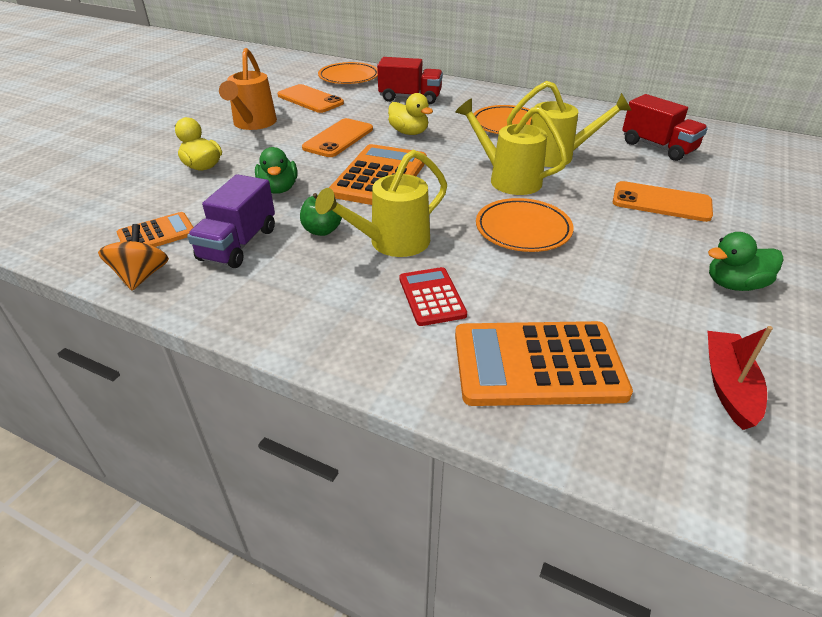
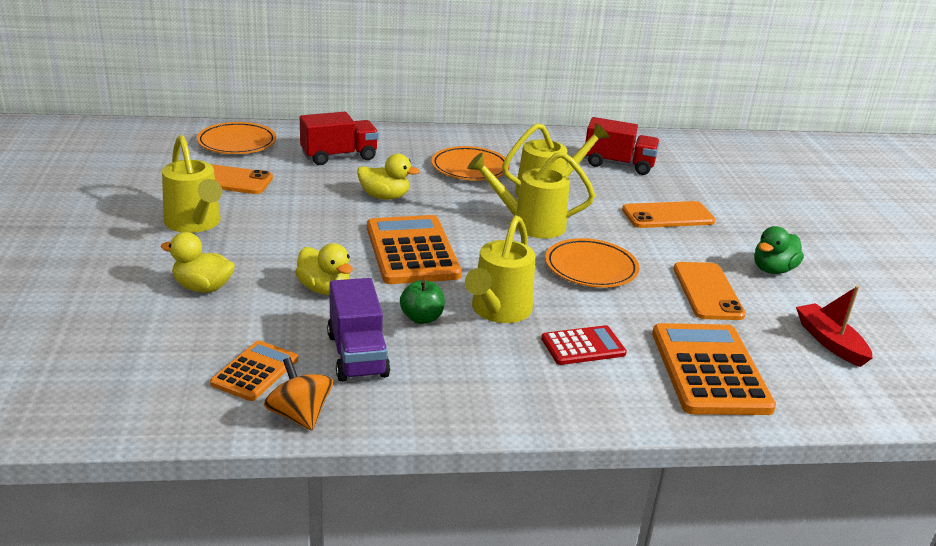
camera: 35 degrees left, 10 degrees down
orange watering can [219,48,277,130] -> yellow watering can [162,135,222,233]
green duck [255,147,297,194] -> yellow duck [295,243,353,295]
orange phone [302,118,373,157] -> orange phone moved to [673,262,746,320]
red calculator [400,267,467,326] -> red calculator turned 120 degrees clockwise [541,325,627,365]
orange calculator [455,321,633,406] -> orange calculator turned 120 degrees clockwise [652,323,776,415]

